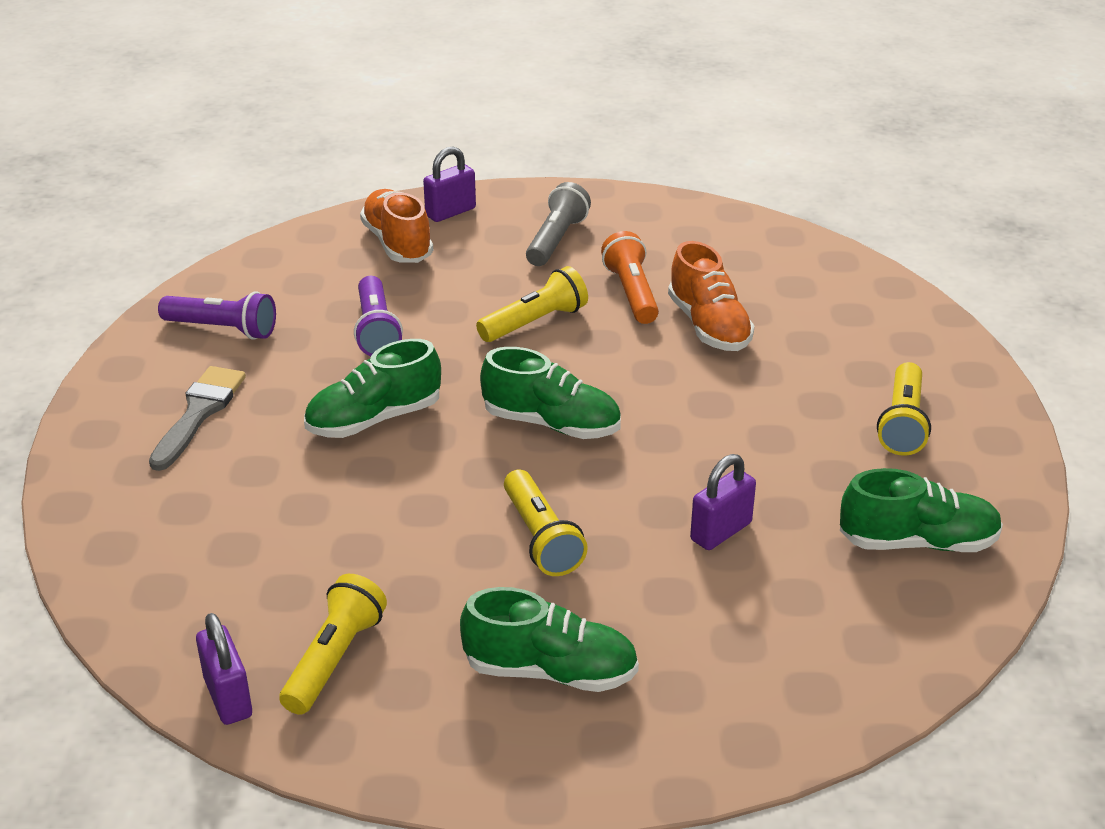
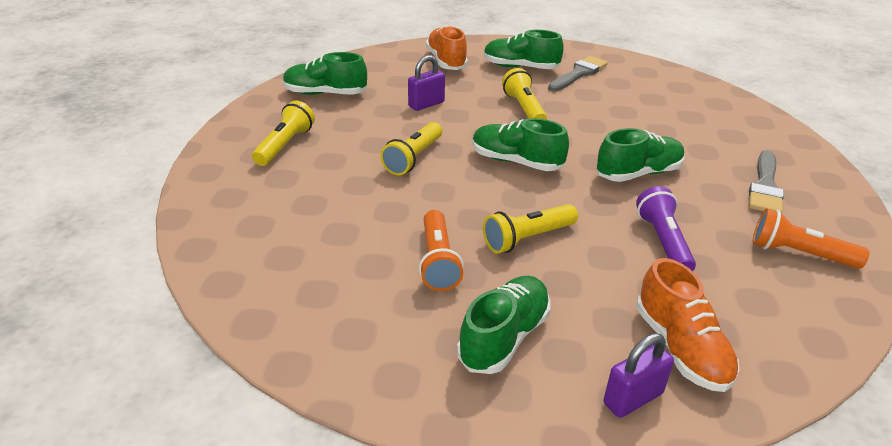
camera: 175 degrees left, 0 degrees up
purple flashlight [158,291,276,340] -> orange flashlight [753,208,869,269]
purple padlock [196,613,252,725] -> none
yellow flashlight [279,574,387,715] -> yellow flashlight moved to [380,122,442,175]
grey flashlight [526,182,591,266] -> green shoe [457,276,551,374]
orange shoe [668,241,755,351] -> orange shoe moved to [426,26,468,70]
none -> grey brush [548,56,608,91]

